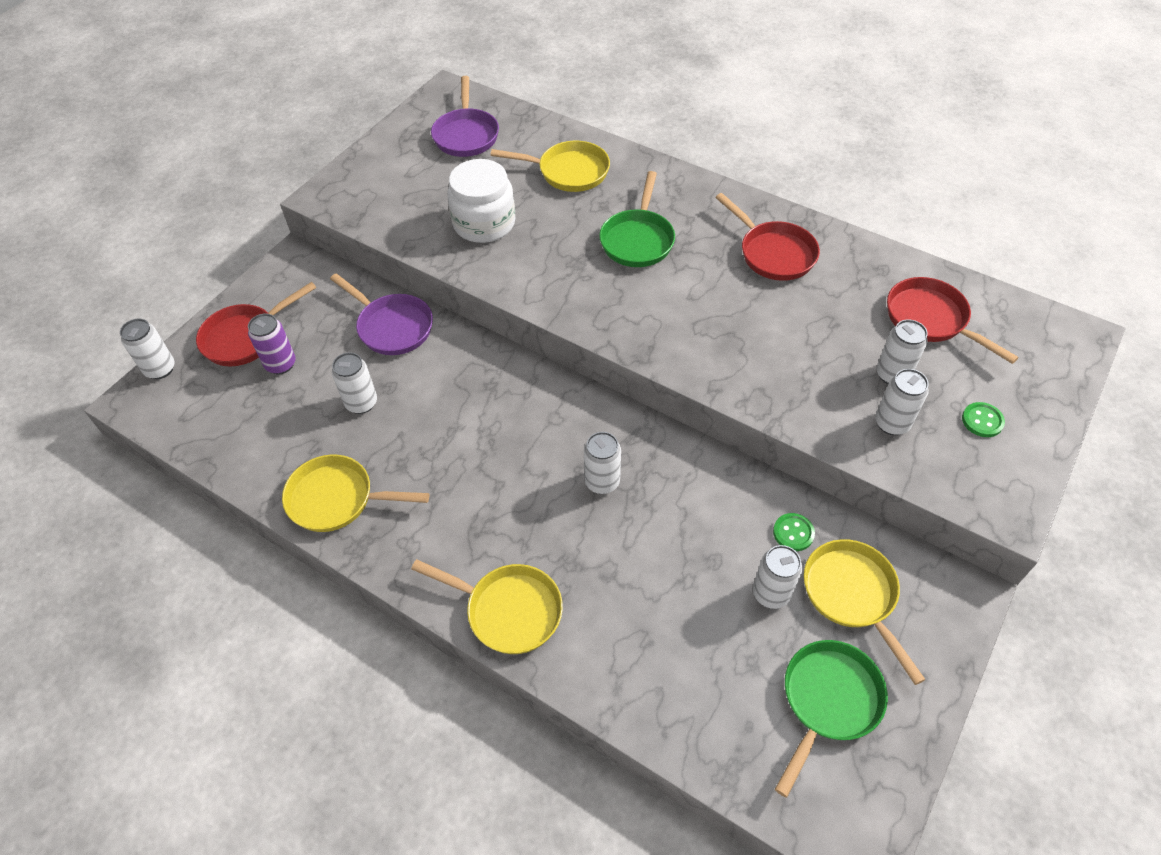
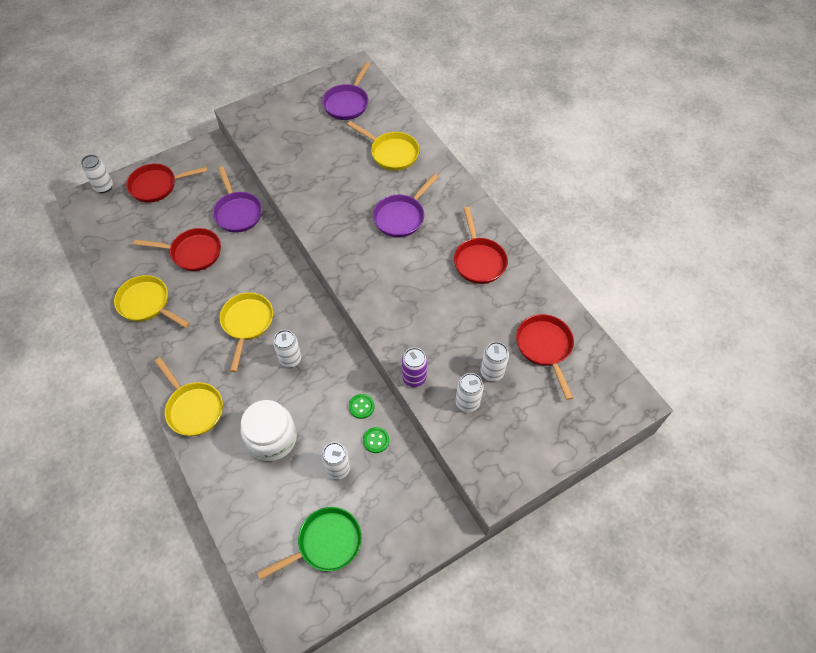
camera: 25 degrees right, 5 degrees up
purple can [248,314,296,374] -> purple can moved to [402,348,427,387]
white can [332,352,377,414] -> red pan [134,228,221,271]
white jar [447,159,515,243] -> white jar moved to [241,400,297,461]
green pan [599,171,675,267] -> purple pan [373,174,439,238]
yellow pan [804,539,926,685] -> yellow pan moved to [219,293,273,372]
green button [962,402,1005,437] -> green button moved to [349,394,374,419]

